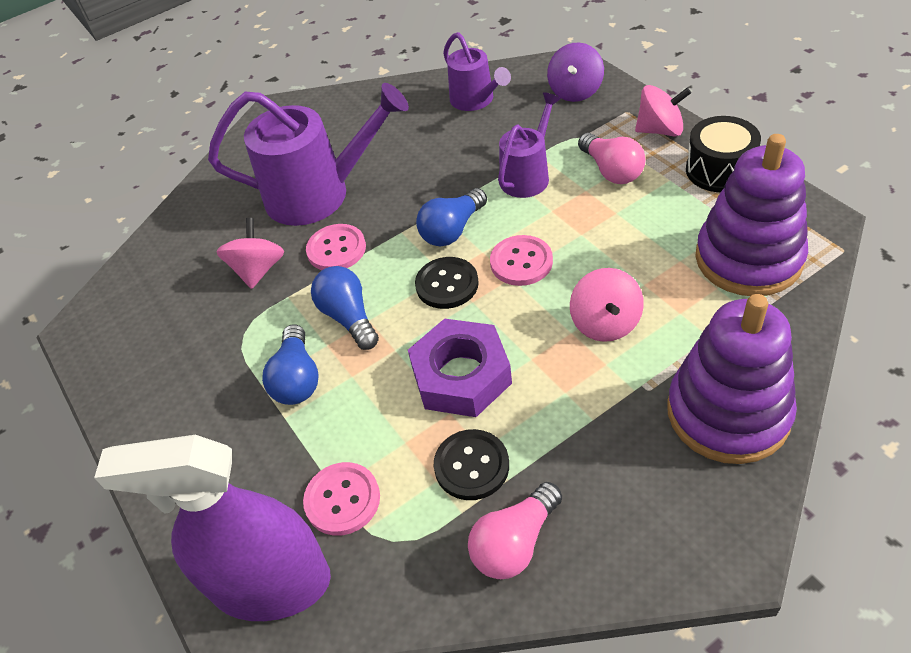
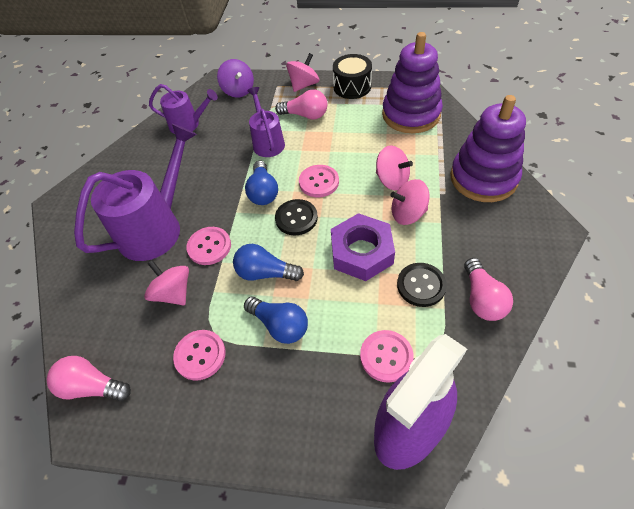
camera: 50 degrees left, 5 degrees up
none -> pink light bulb [47,356,131,401]
none -> pink button [173,330,226,381]
none -> pink spinning top [390,179,429,225]

